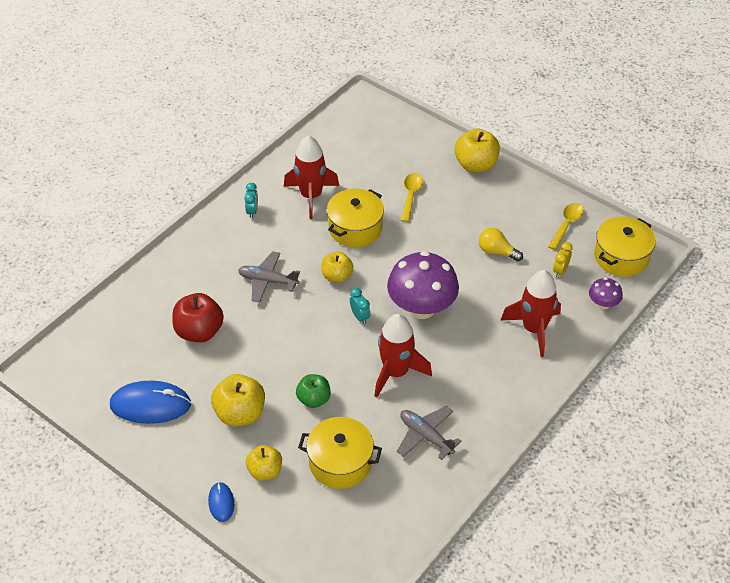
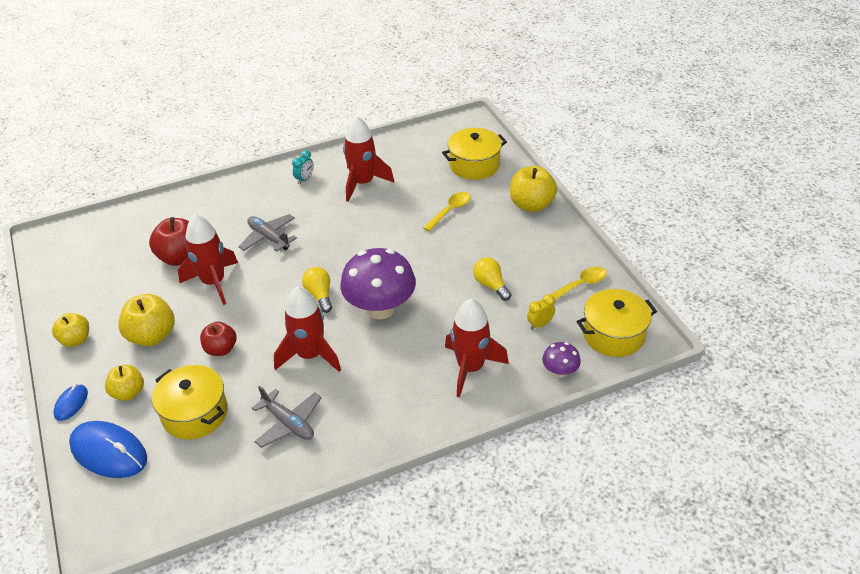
camera: 30 degrees right, 5 degrees down
blue mouse [110,381,191,424] -> blue mouse moved to [69,421,147,478]
green apple [296,374,331,408] -> red apple [200,321,237,356]
yellow apple [322,252,353,283] -> yellow apple moved to [52,313,89,347]
yellow pot [327,189,384,247] -> yellow pot moved to [442,128,507,180]
turquoise clock [350,288,370,324] -> yellow light bulb [302,267,332,313]
grey plane [397,406,462,460] -> grey plane turned 150 degrees clockwise [252,386,322,448]
none -> red rocket [178,214,238,305]

